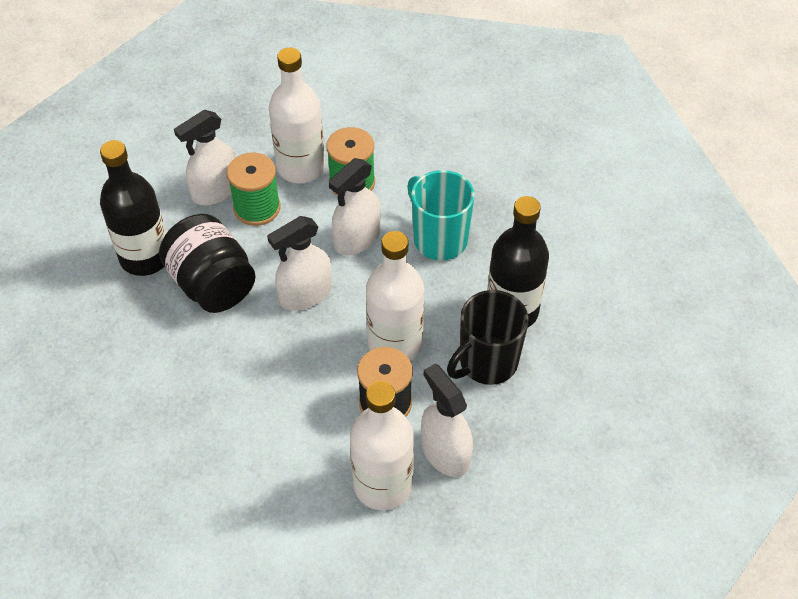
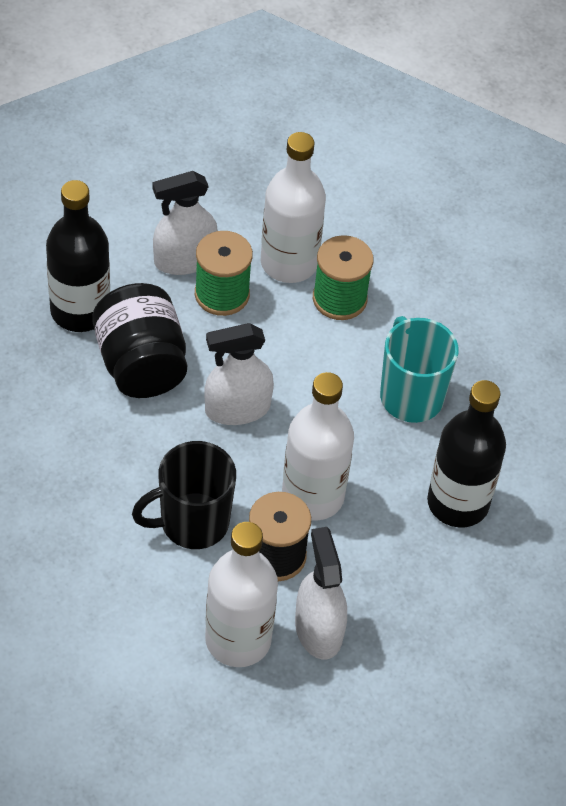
camera: 15 degrees right, 0 degrees up
white spray bottle [329,158,381,255] -> none
black mug [447,290,529,385] -> black mug moved to [132,441,236,549]

